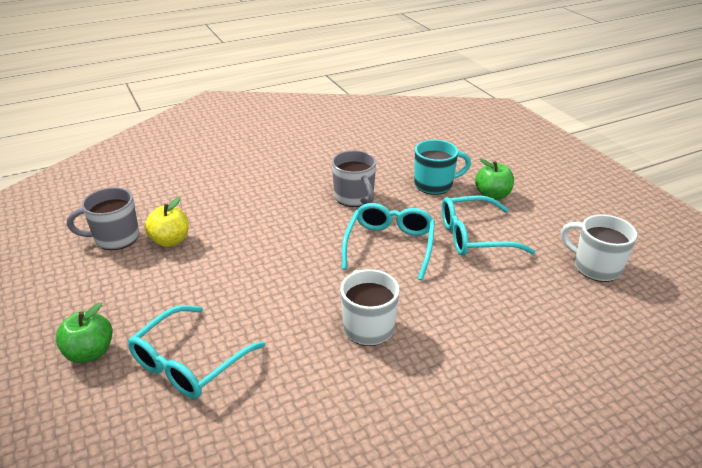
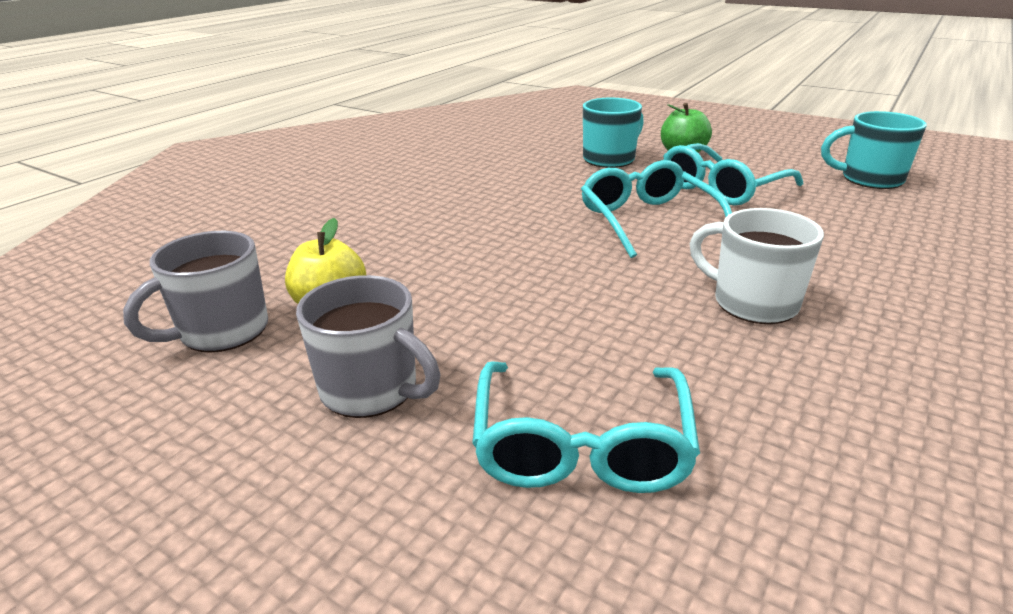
camera: 30 degrees left, 5 degrees down
green apple [55,303,113,363] -> none
grey mug [332,150,376,207] -> grey mug moved to [296,275,440,418]
white mug [561,214,637,282] -> turquoise mug [821,111,927,189]

